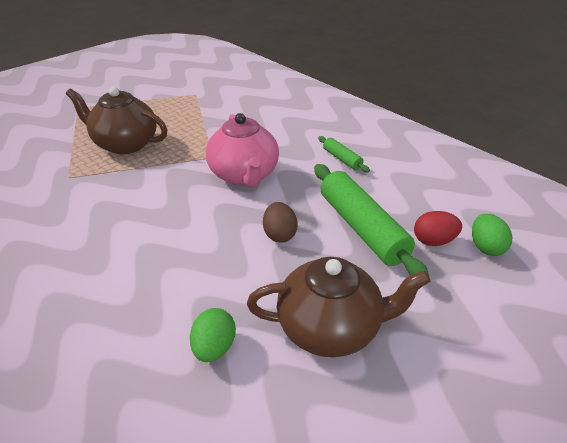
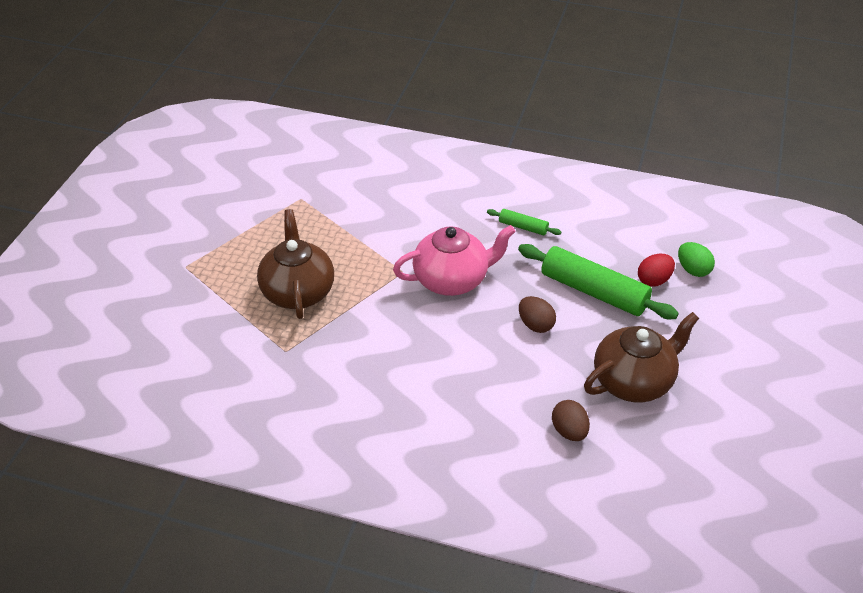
camera: 30 degrees left, 5 degrees up
brown teapot [66,87,167,154] -> brown teapot turned 90 degrees clockwise [257,209,334,319]
green egg [190,308,236,362] -> brown egg [552,400,590,441]
pink teapot [206,113,279,187] -> pink teapot turned 60 degrees counterclockwise [393,225,516,296]

